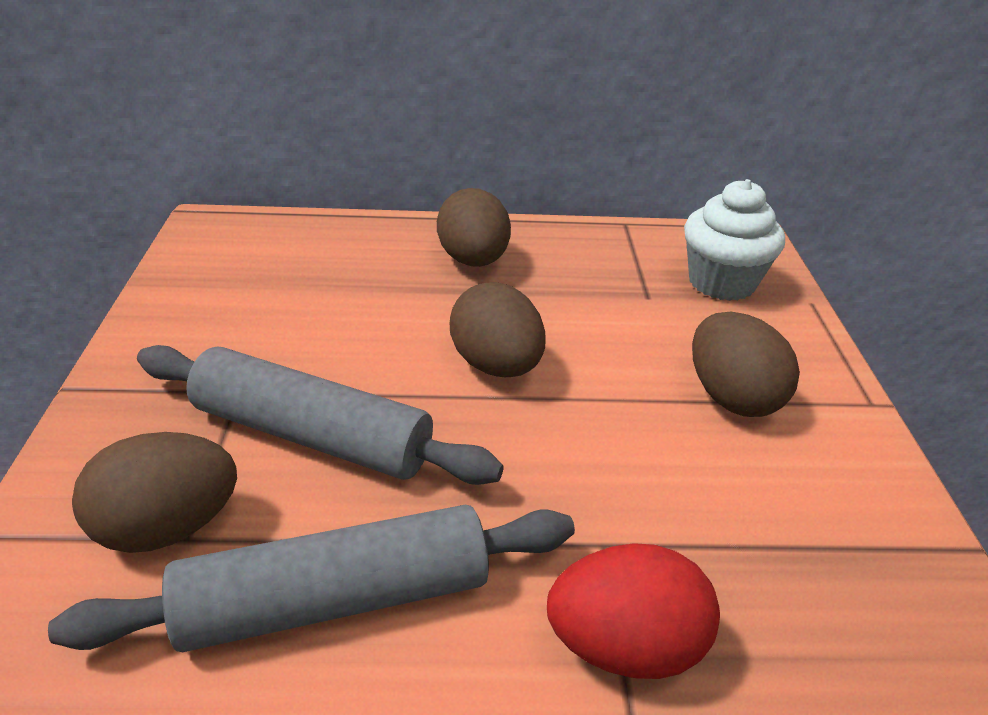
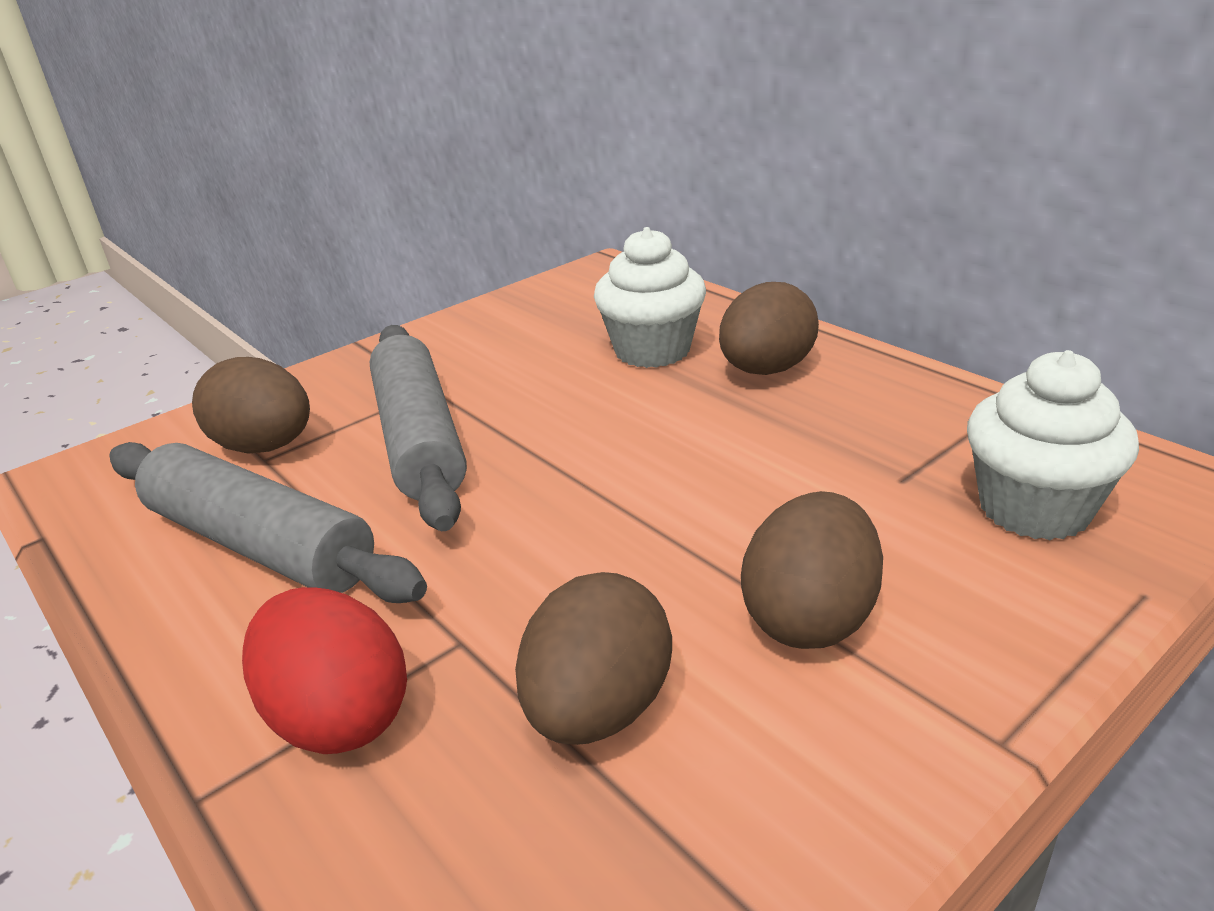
camera: 55 degrees right, 5 degrees down
brown egg [450,282,545,377] -> brown egg moved to [515,572,672,745]
none -> white cupcake [594,227,706,368]

